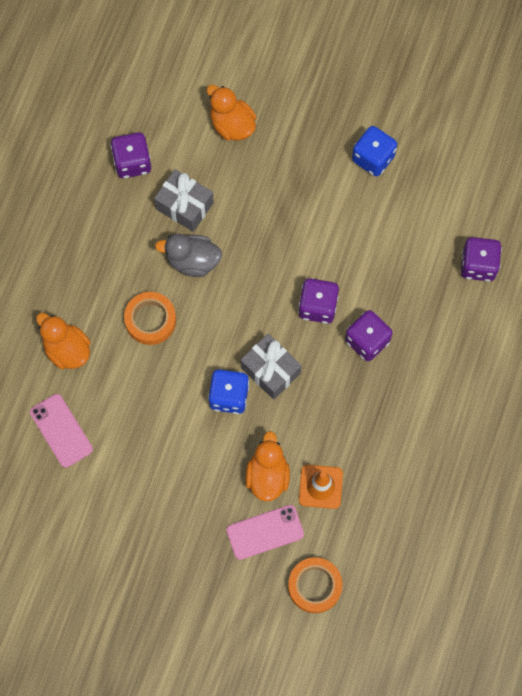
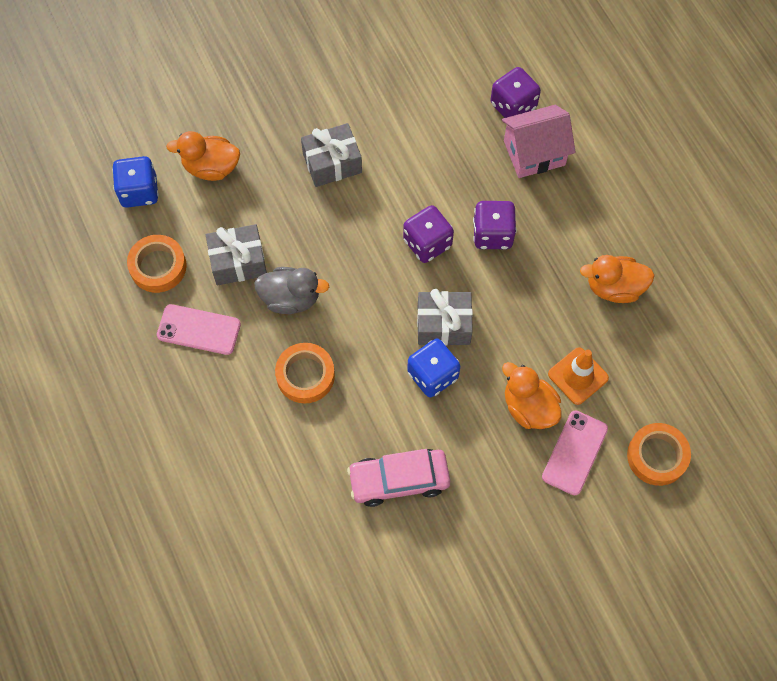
camera: 45 degrees left, 5 degrees down
pink phone [30,394,93,468] -> pink phone moved to [157,304,241,355]
orange duck [36,313,91,369] -> orange duck moved to [580,255,655,303]
purple dice [110,132,151,178] -> orange tape [127,235,187,293]
grey duck [155,234,222,277] -> grey duck turned 135 degrees counterclockwise [254,267,329,314]
blue dice [352,126,397,177] -> blue dice moved to [112,156,159,208]
none -> grey gift [301,123,362,187]
none -> pink car [347,449,450,507]
none -> pink house [502,105,576,178]

